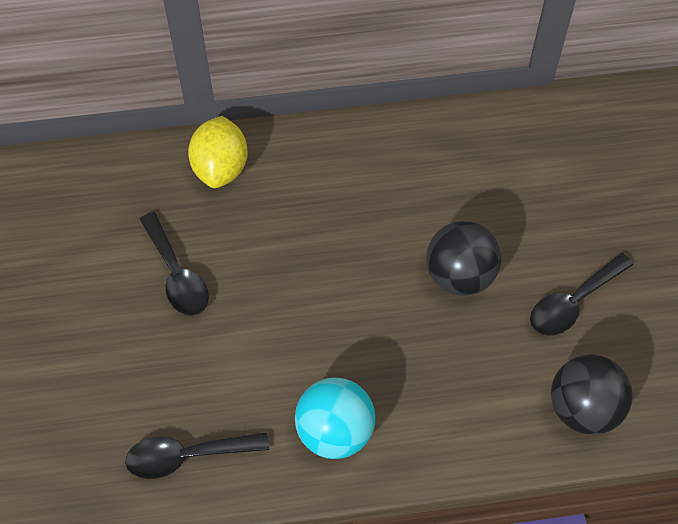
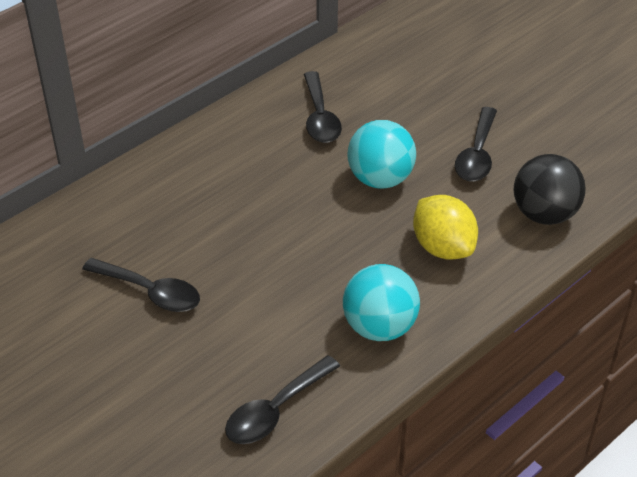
camera: 35 degrees left, 15 degrees down
yellow lemon [188,116,248,188] -> yellow lemon moved to [413,195,478,260]
black ball [426,221,501,296] -> turquoise ball [347,120,416,189]
none -> black spoon [304,71,342,143]

